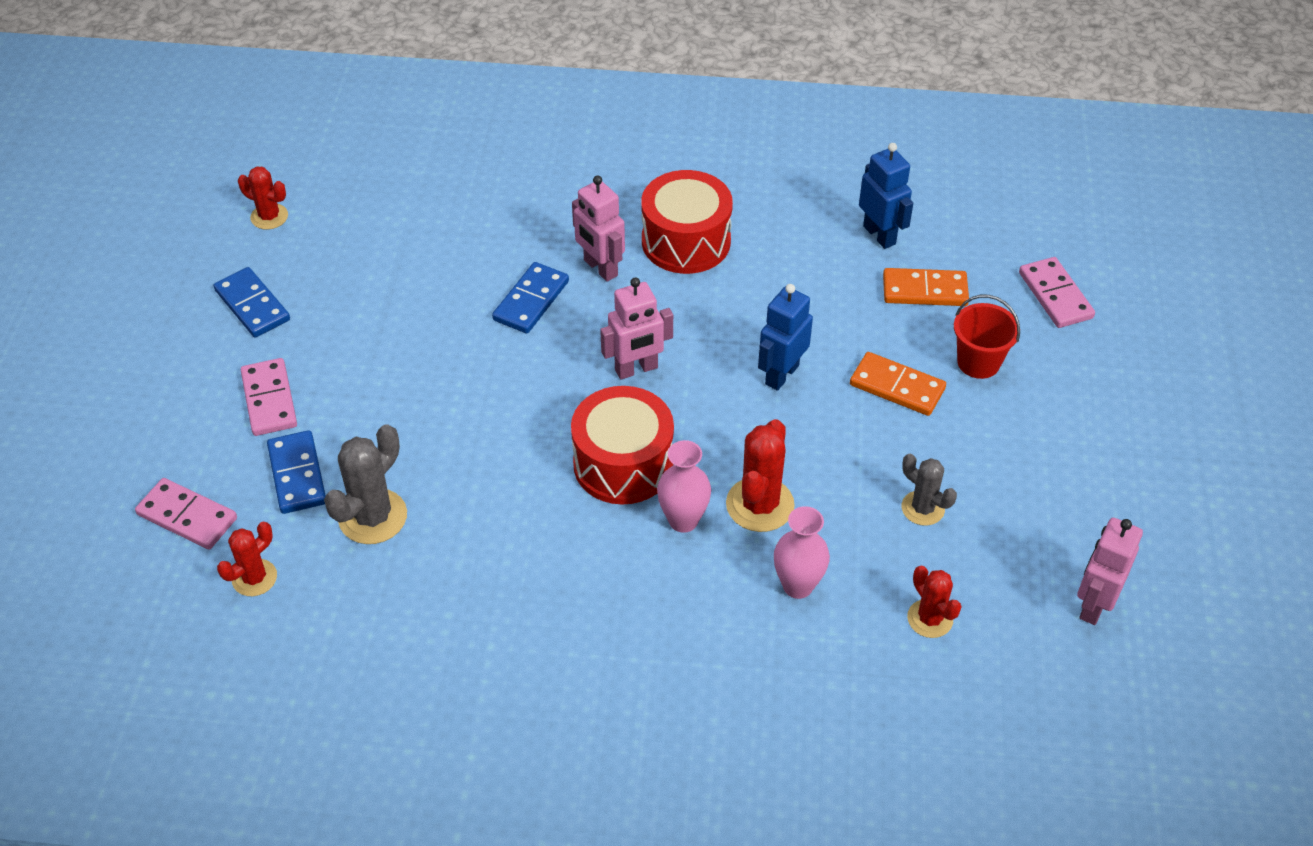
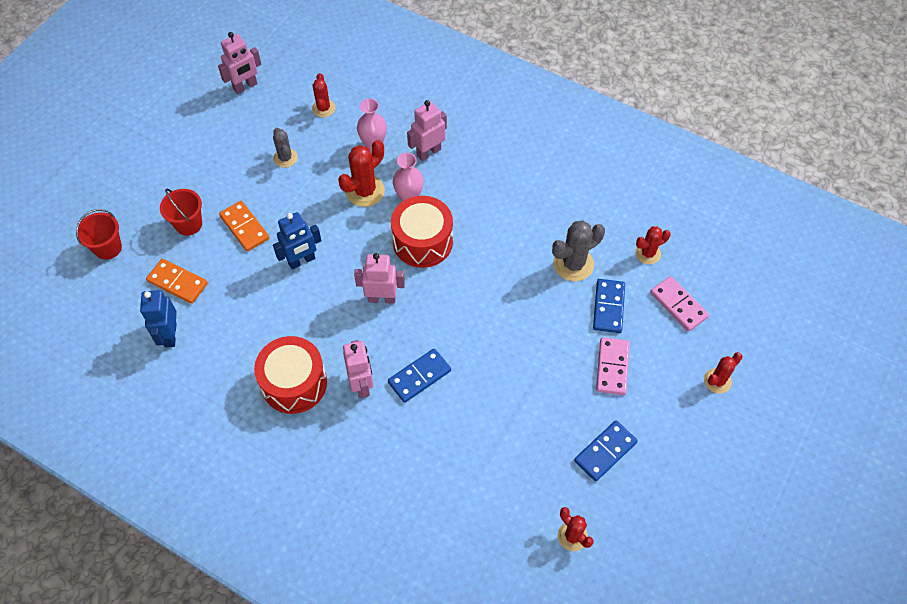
camera: 155 degrees left, 10 degrees up
blue domino [213,267,290,338] -> blue domino turned 60 degrees clockwise [574,420,638,481]
pink domino [1019,257,1095,328] -> red bucket [76,209,122,260]
none -> pink robot [407,100,447,161]
none -> red cactus [704,352,742,394]

